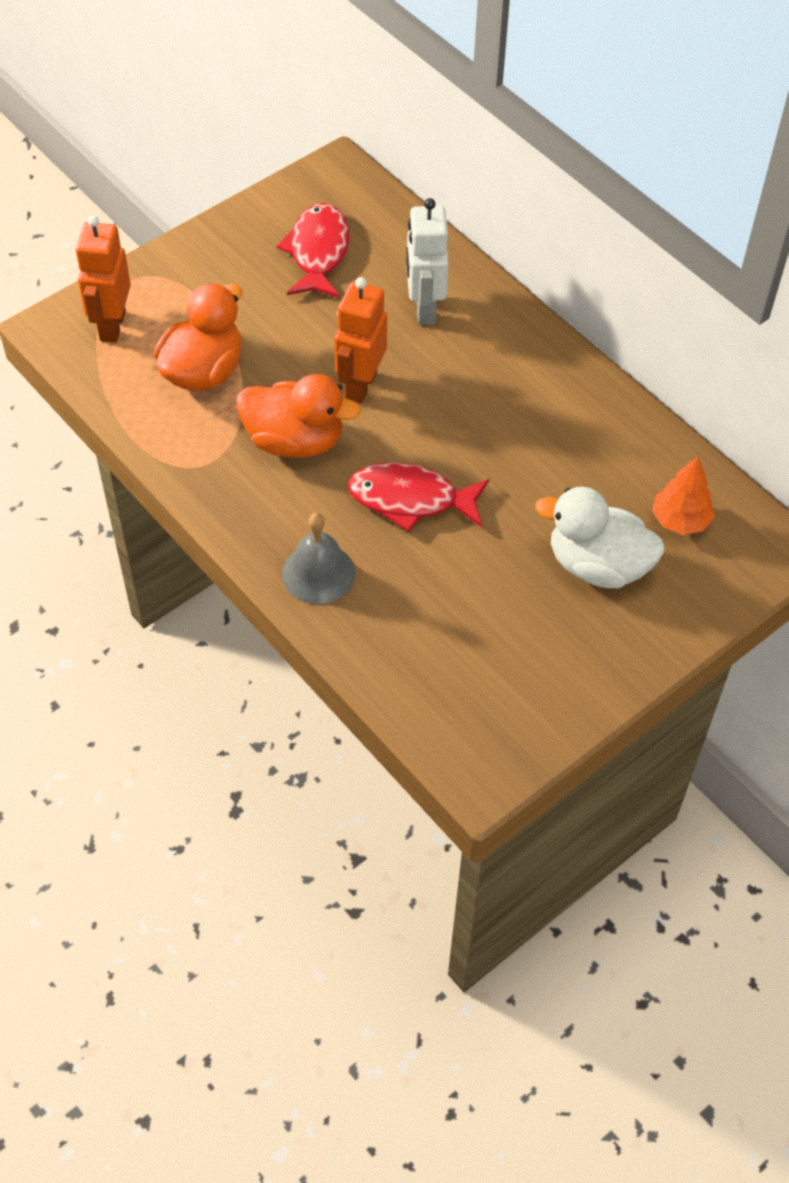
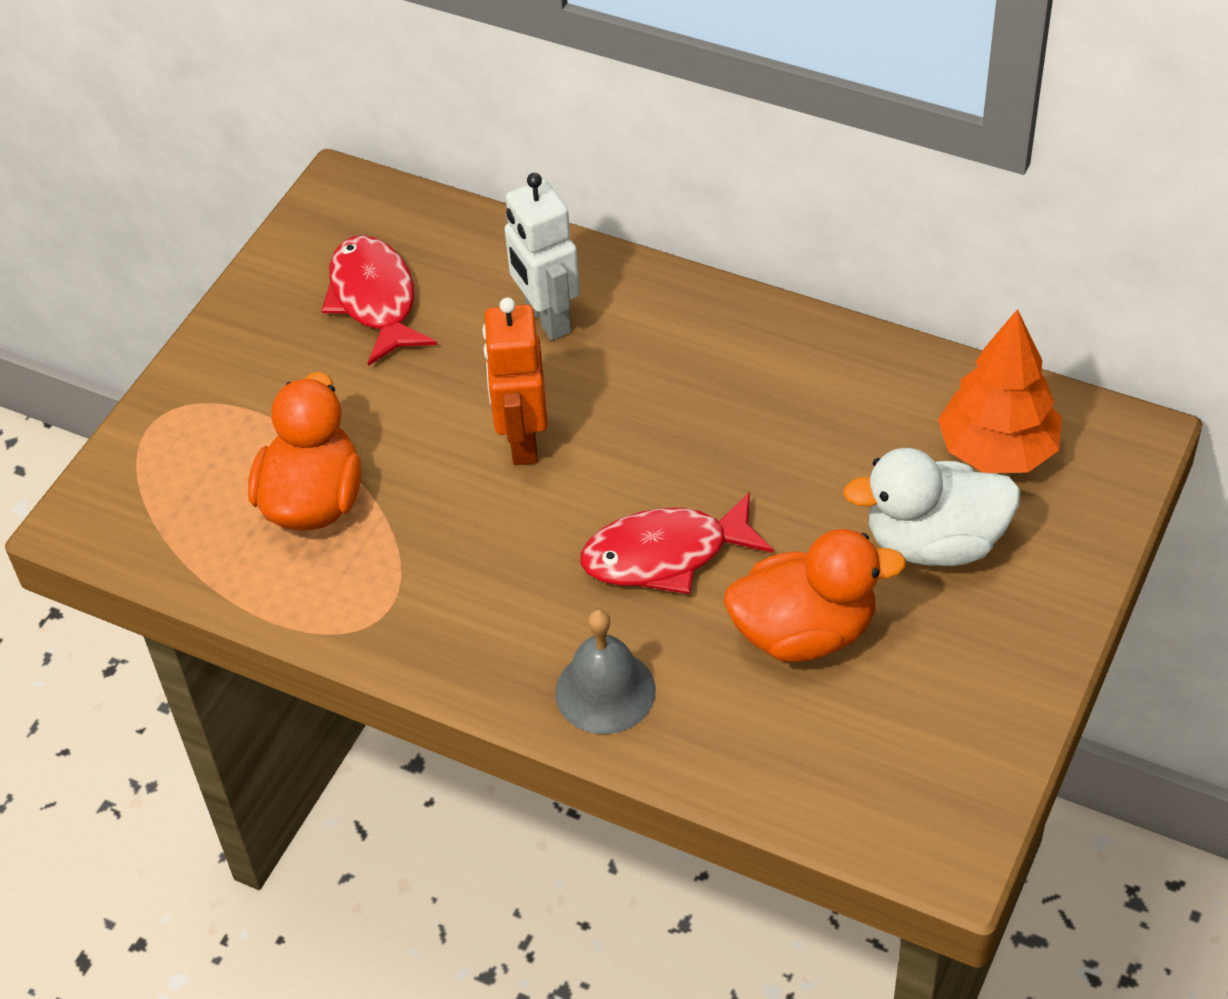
camera: 20 degrees left, 5 degrees down
orange robot [75,215,131,343] -> none
orange duck [236,374,361,458] -> orange duck moved to [724,529,906,662]
orange tree [652,456,715,535] -> orange tree [938,309,1062,473], size x1.51

